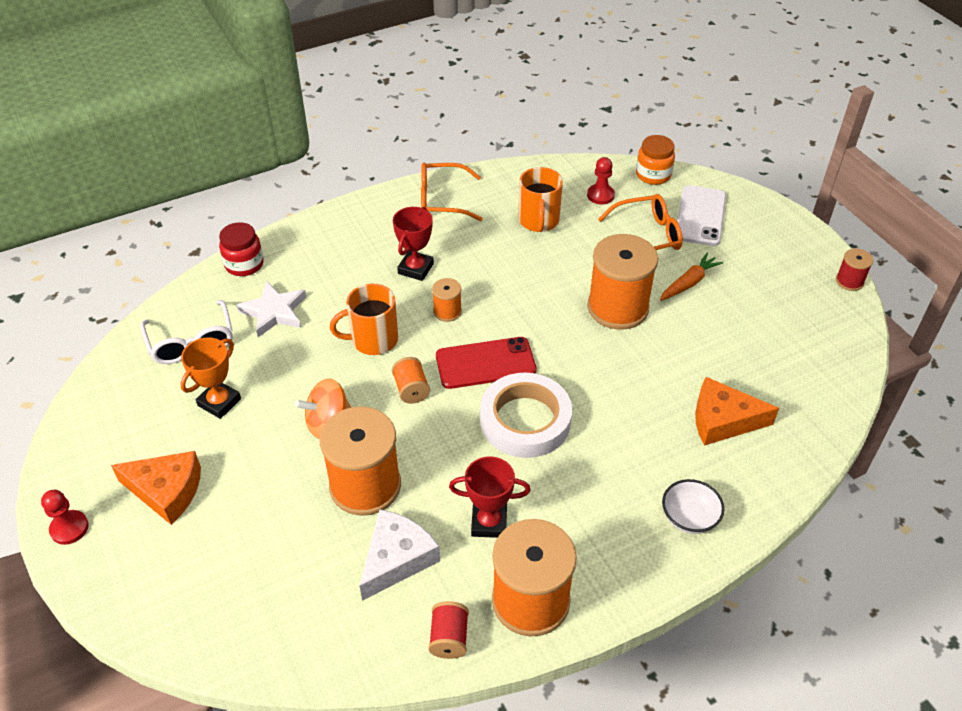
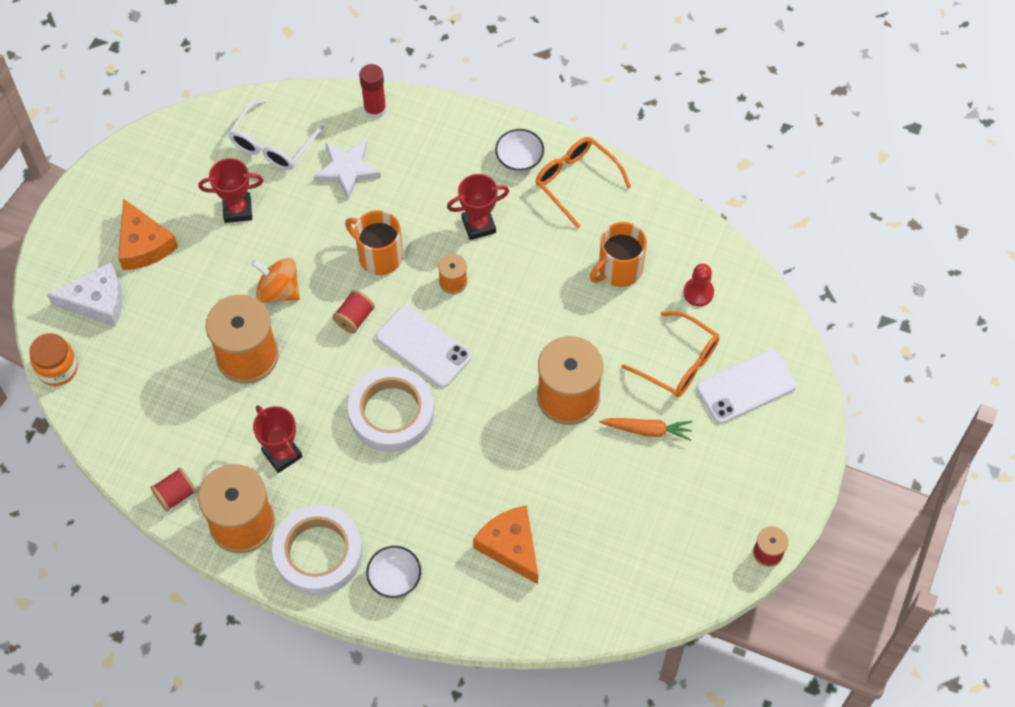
camera: 50 degrees right, 15 degrees up
red pawn [41,490,89,545] -> none
orange trophy [180,337,241,419] -> red trophy [198,158,263,223]
red jar [219,222,264,276] -> red glue stick [359,64,387,119]
white cheese [359,509,440,601] -> white cheese moved to [47,262,122,327]
orange spool [392,357,430,404] -> red spool [332,290,375,334]
red phone [436,337,537,389] -> white phone [376,306,472,388]
orange jar [636,135,675,185] -> orange jar moved to [30,333,78,386]
none -> white tape [272,505,362,595]
none -> white bowl [495,129,544,172]

